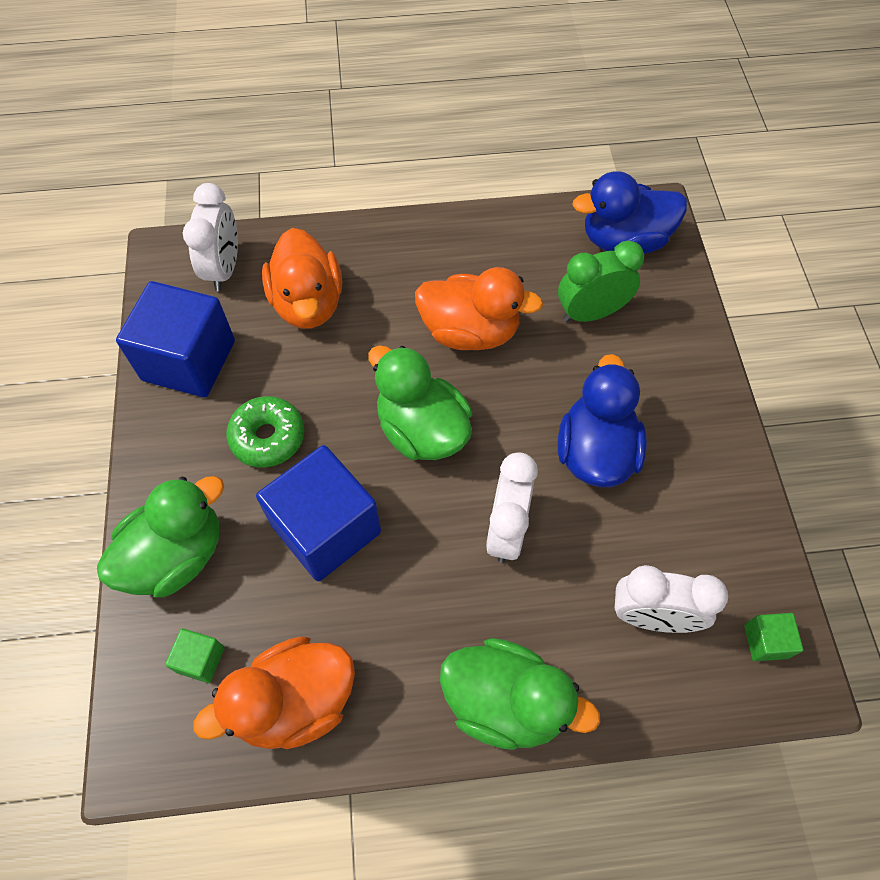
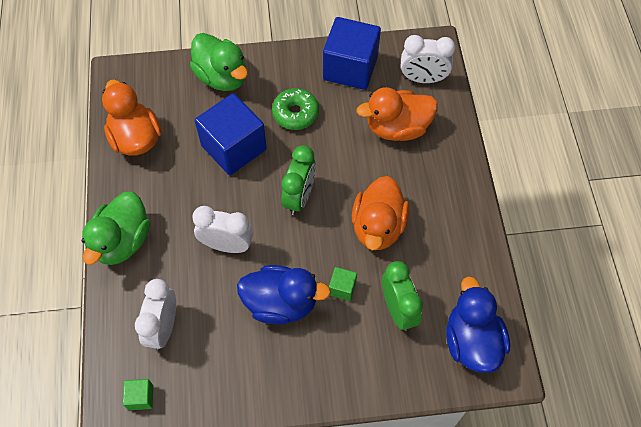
camera: 90 degrees right, 0 degrees up
green cube [165,628,225,683] -> green cube moved to [329,267,357,301]
green duck [368,345,472,460] -> green clock [281,145,316,215]

